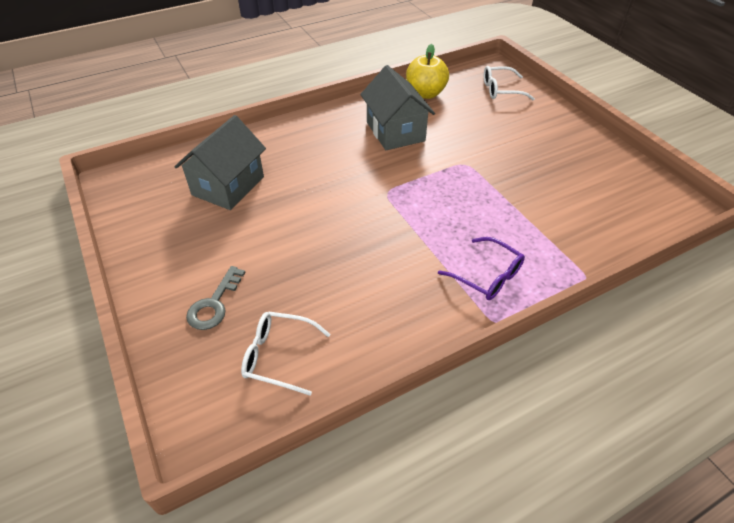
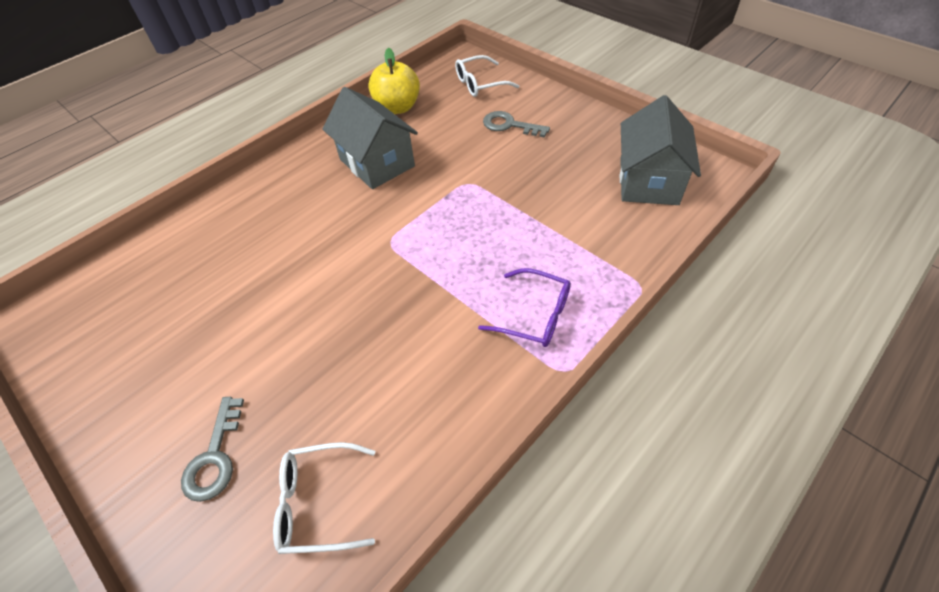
camera: 15 degrees left, 5 degrees up
grey house [175,115,266,210] -> grey house moved to [620,95,701,205]
none -> grey key [483,111,550,138]

